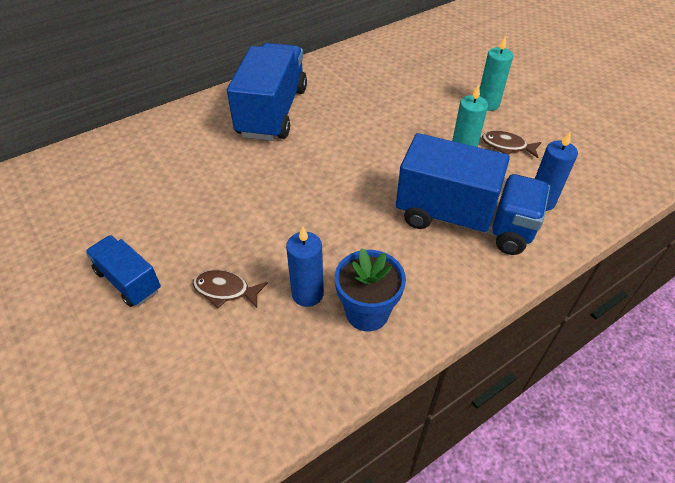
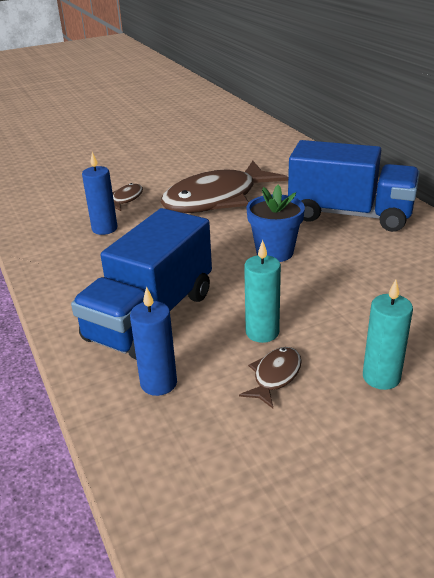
camera: 100 degrees right, 15 degrees down
blue truck [85,235,161,307] -> none
blue flower pot [335,248,406,331] -> blue flower pot moved to [246,185,305,262]
none -> brown fish [160,161,288,213]

